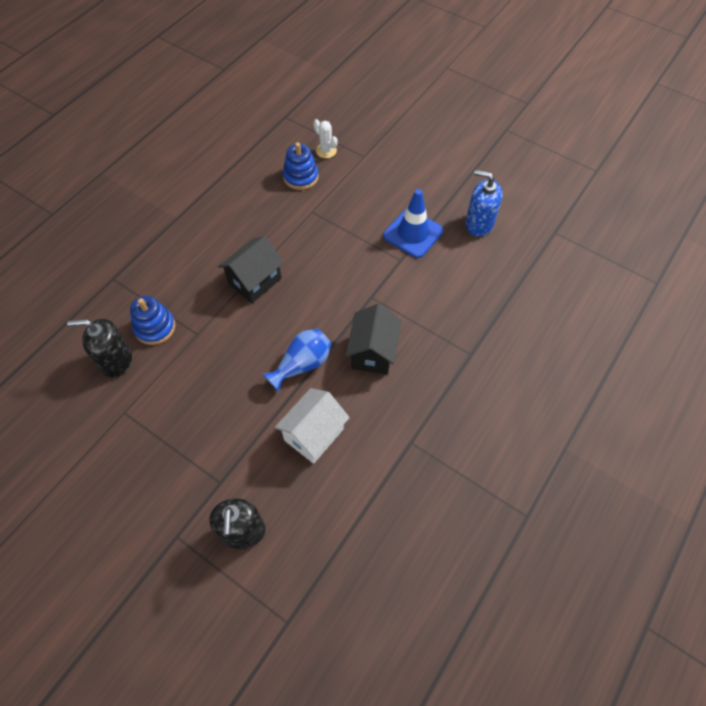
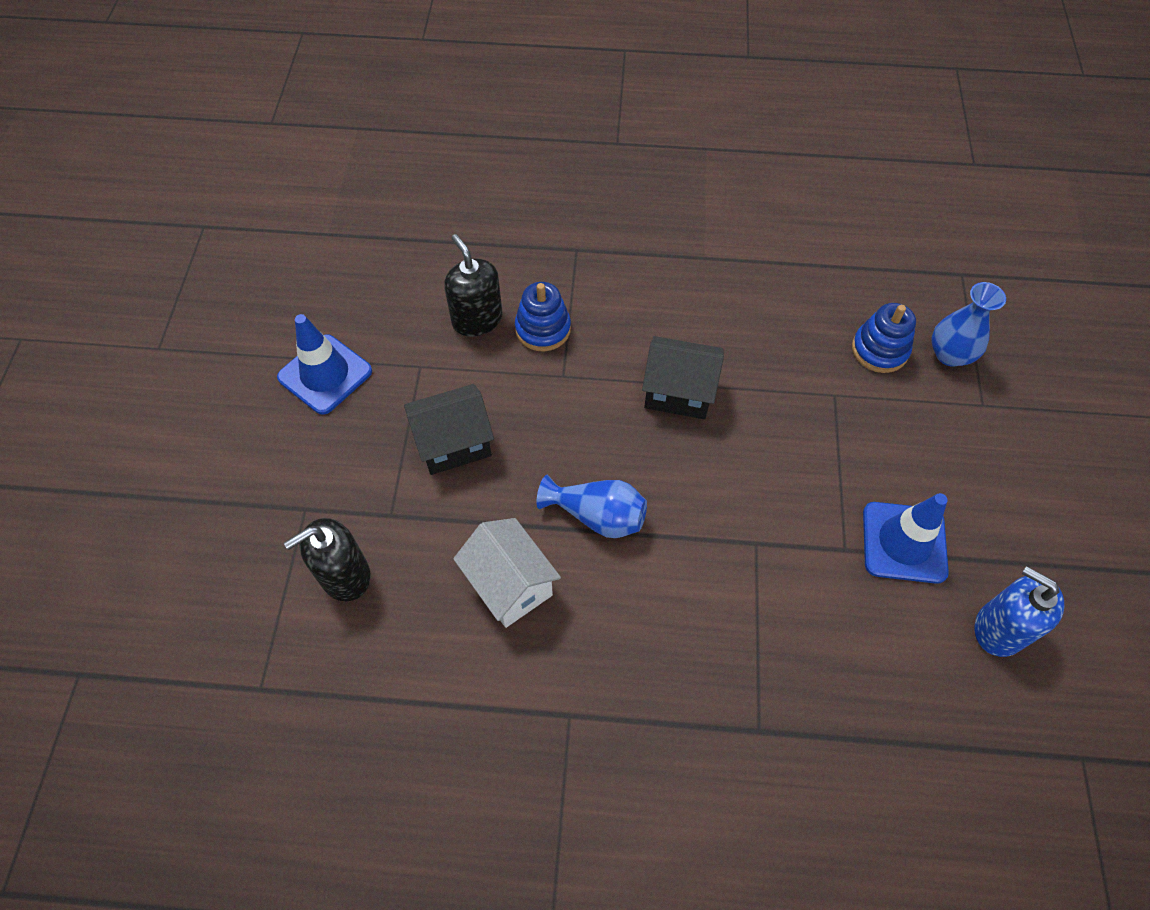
camera: 60 degrees right, 0 degrees up
white house [275,388,350,464] -> white house turned 45 degrees clockwise [453,518,561,628]
white cactus [313,119,337,158] -> blue vase [931,282,1006,366]
black house [346,304,402,375] -> black house moved to [404,384,494,475]
blue soap dispenser [465,170,503,236] -> blue soap dispenser turned 45 degrees counterclockwise [975,566,1064,657]
none -> blue traffic cone [277,314,372,415]

